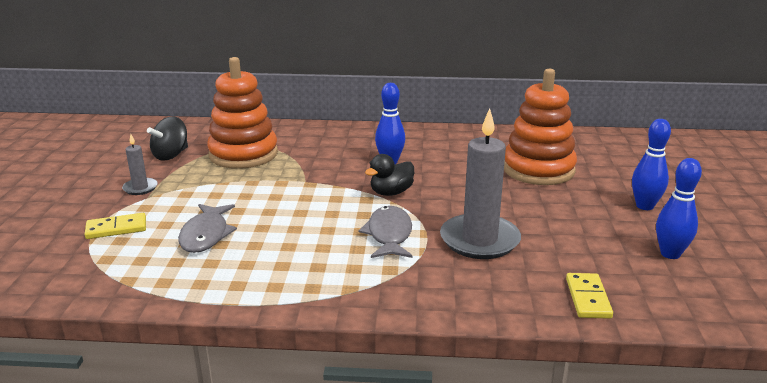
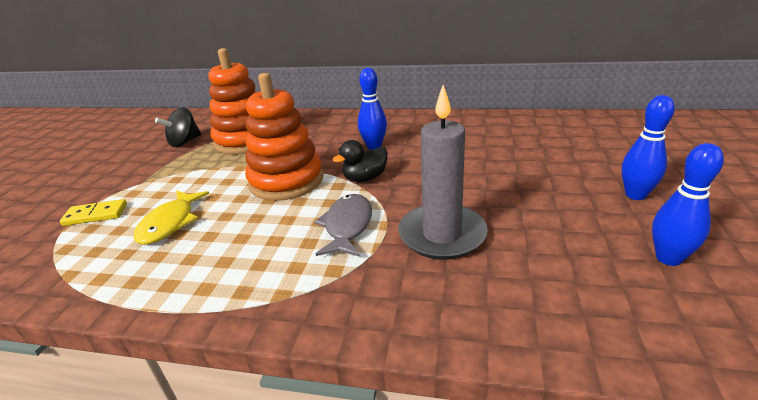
camera: 10 degrees right, 5 degrees up
grey candle [122,134,158,195] -> none
grey fish [178,204,237,253] -> yellow fish [133,190,209,245]
orange stacking toy [504,69,577,185] -> orange stacking toy moved to [245,73,324,201]
yellow domino [566,273,613,319] -> none

